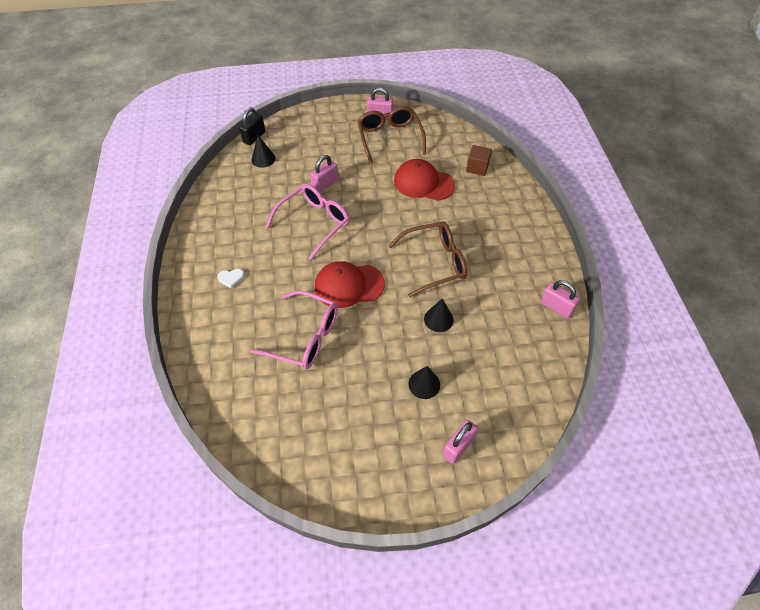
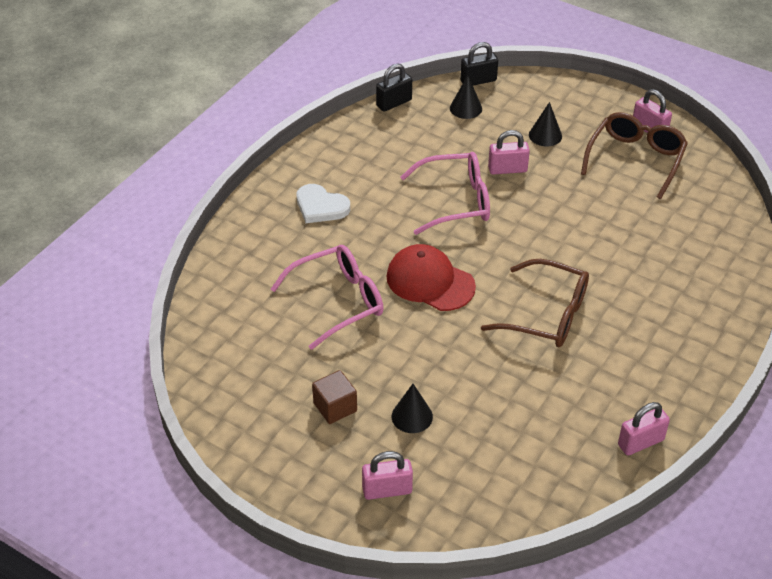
camera: 40 degrees right, 10 degrees down
white heart [217,269,245,289] -> white heart [297,184,350,223], size x1.76
pink glasses [250,291,338,369] -> pink glasses turned 90 degrees counterclockwise [271,245,384,350]
red cap [394,159,455,201] -> none
black cone [424,299,454,332] -> black cone moved to [529,102,562,146]
brown cube [466,145,492,176] -> brown cube moved to [312,370,357,424]
pink padlock [540,280,580,319] -> pink padlock turned 75 degrees clockwise [618,402,670,455]
none -> black padlock [376,64,412,112]

